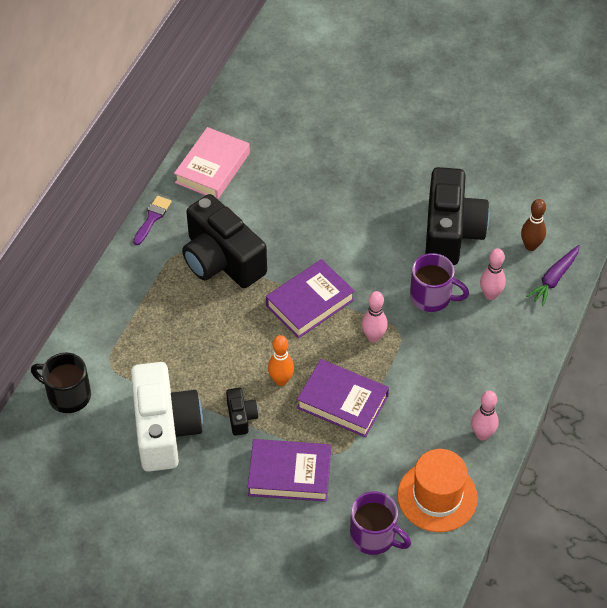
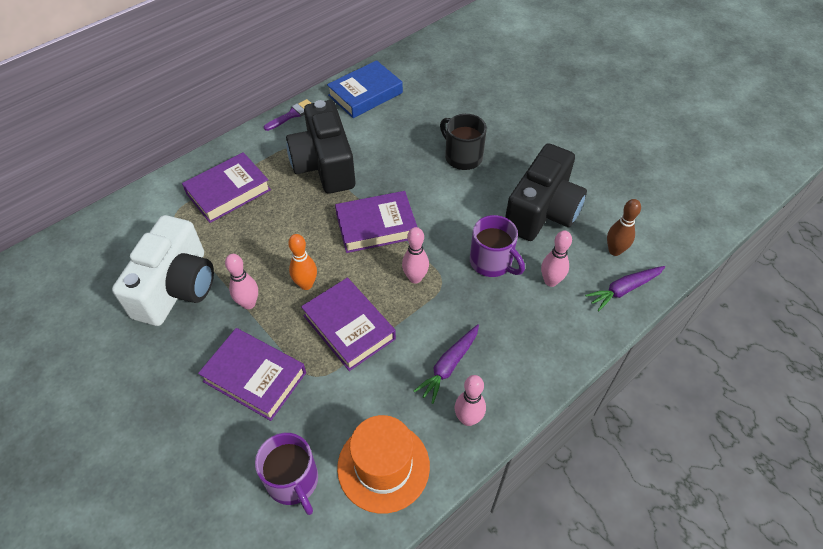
camera: 25 degrees right, 0 degrees up
black mug [31,353,91,413] -> black mug moved to [440,114,487,170]
pink book [174,127,250,199] -> blue book [327,60,403,118]
black camera [226,388,258,436] -> pink bowling pin [225,254,258,309]
none -> purple book [182,152,271,223]
none -> purple carrot [414,324,479,404]

